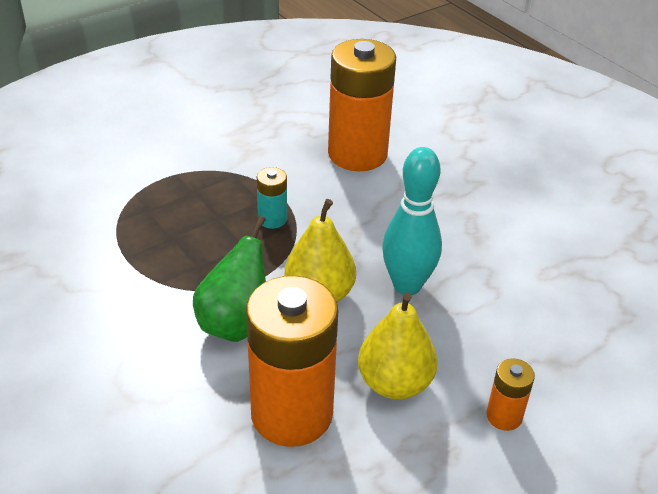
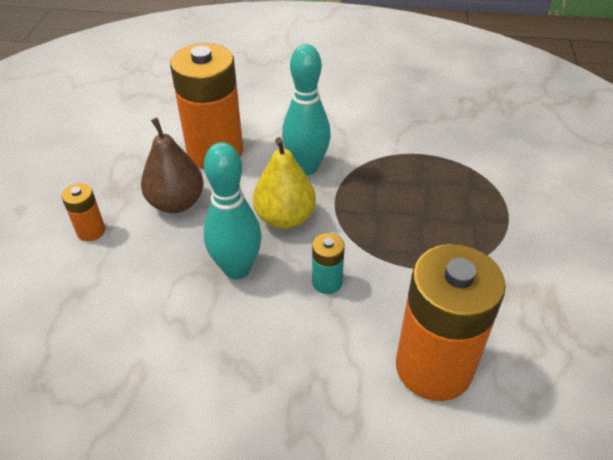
camera: 135 degrees right, 5 degrees up
green pear [193,216,266,342] -> turquoise bowling pin [282,44,331,175]
turquoise battery [257,167,287,229] -> turquoise battery moved to [312,233,345,294]
yellow pear [358,292,437,399] -> brown pear [141,118,204,213]

